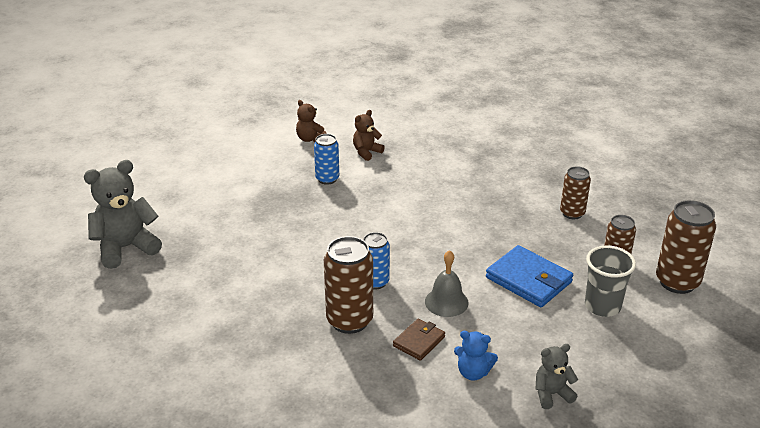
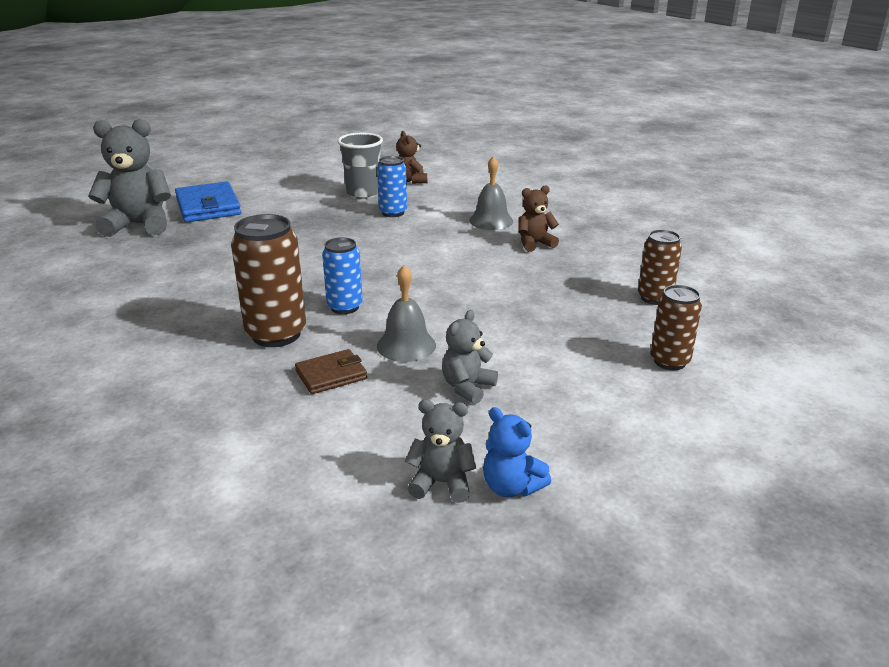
camera: 25 degrees right, 5 degrees down
brown teddy bear [353,110,385,161] -> brown teddy bear moved to [518,185,559,252]
blue teddy bear [454,331,498,381] -> blue teddy bear moved to [483,407,551,497]
blue wallet [486,245,573,307] -> blue wallet moved to [175,181,241,222]
grey cup [585,245,636,317] -> grey cup moved to [338,133,383,199]
brown can [656,200,716,294] -> none
none -> grey teddy bear [442,310,498,404]
none -> grey bell [469,156,513,230]

